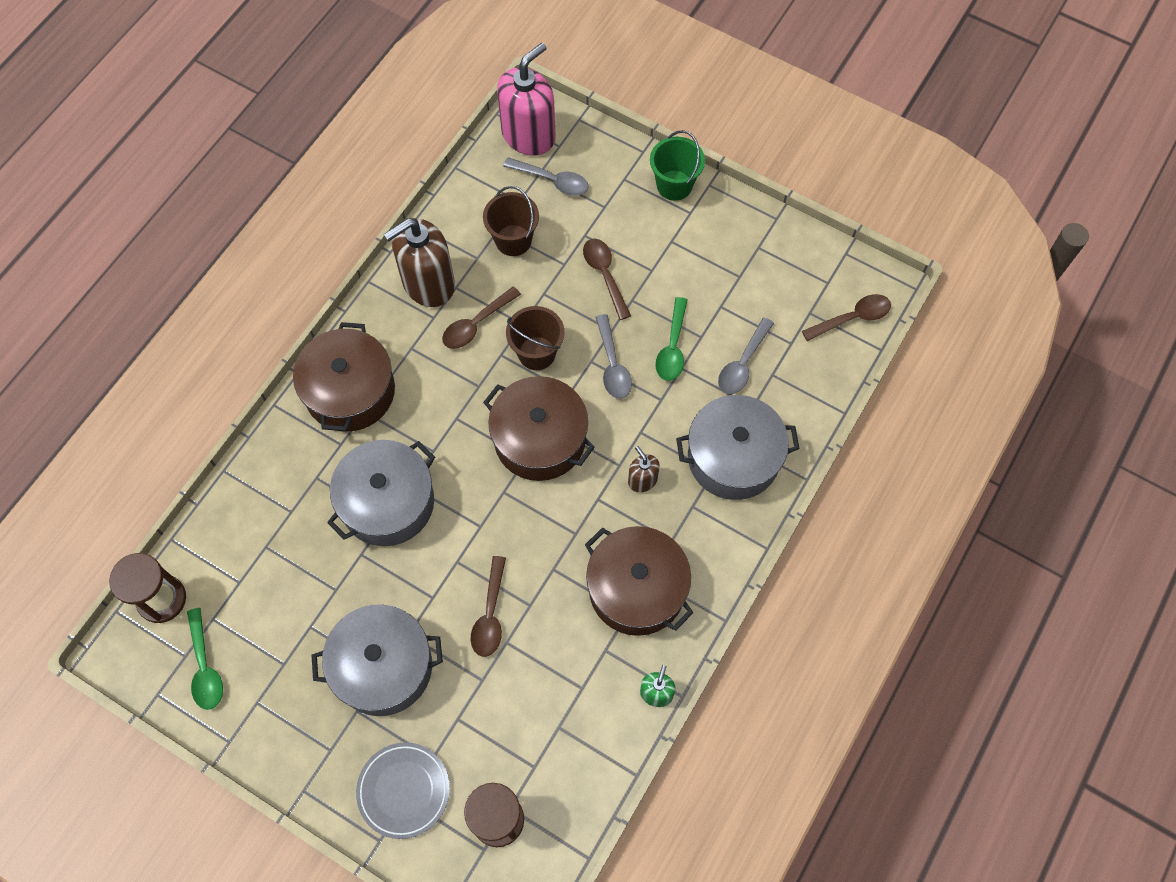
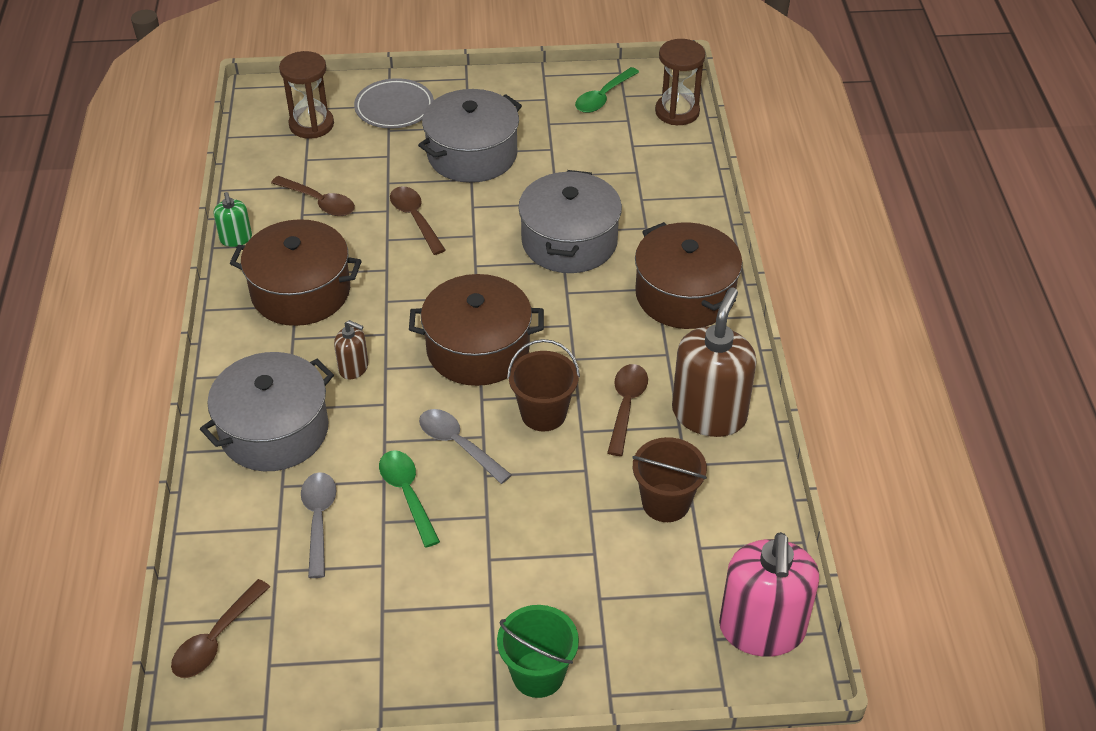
camera: 145 degrees right, 20 degrees down
green spoon [187,608,223,710] -> green spoon turned 90 degrees counterclockwise [575,67,639,113]
grey spoon [503,157,589,196] -> none
brown spoon [583,239,631,320] -> brown spoon moved to [271,176,355,216]

